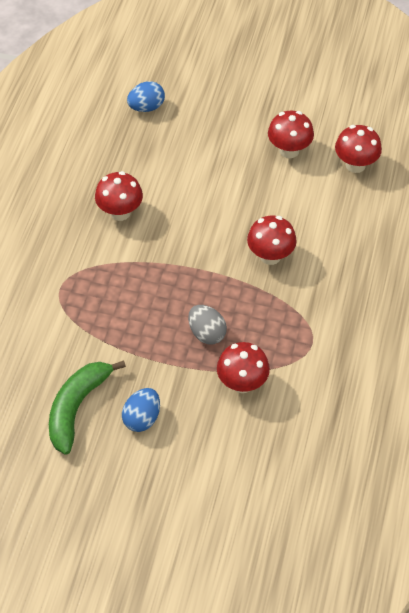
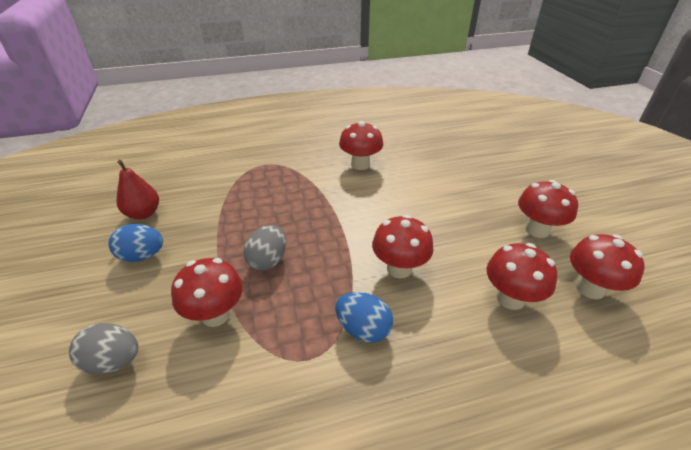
camera: 60 degrees right, 15 degrees down
green banana [49,360,126,455] -> red pear [117,160,159,220]
blue egg [127,81,165,112] -> blue egg moved to [336,292,393,343]
none -> grey egg [69,323,138,374]
none -> red mushroom [486,243,557,310]

